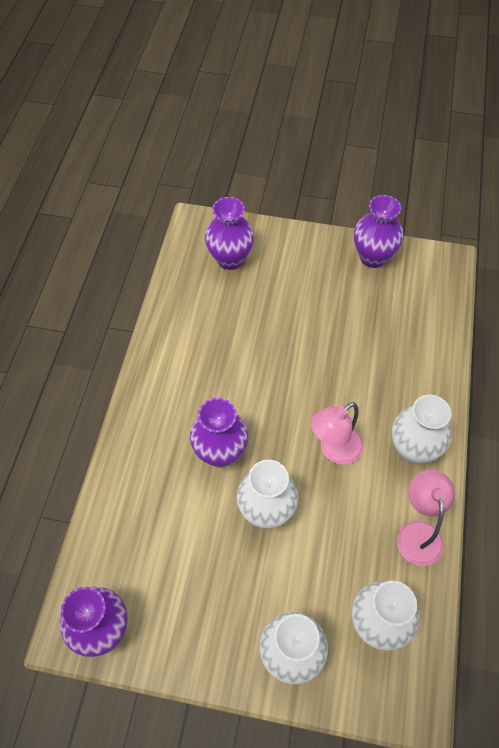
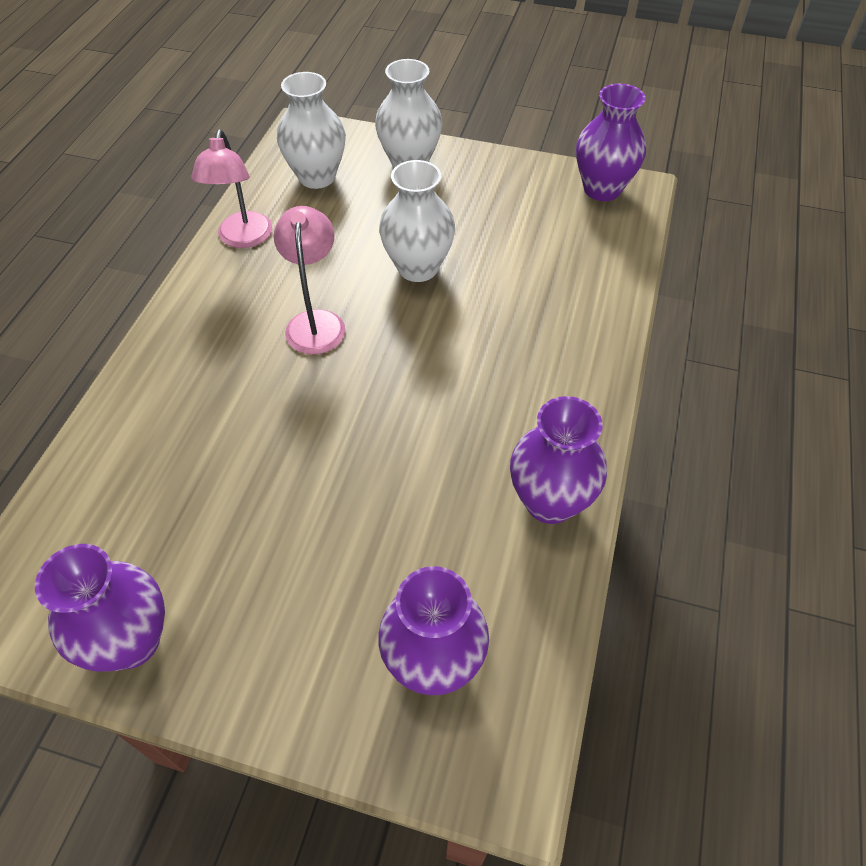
camera: 175 degrees left, 5 degrees down
purple vase [190,398,248,467] -> purple vase moved to [510,396,607,524]
pink lamp [310,402,364,464] -> pink lamp turned 60 degrees counterclockwise [274,206,345,354]
white vase [392,394,451,464] -> none

